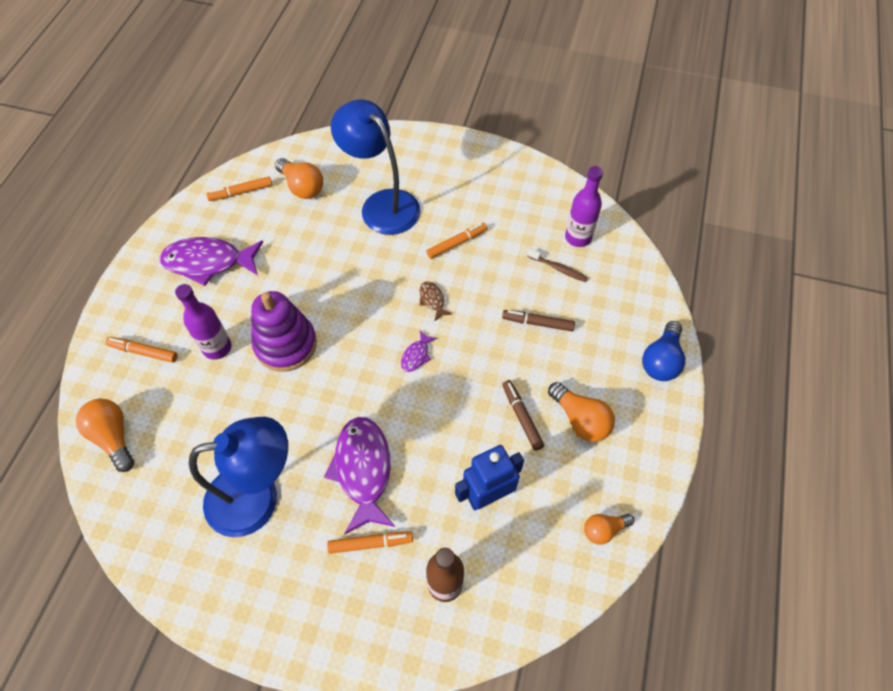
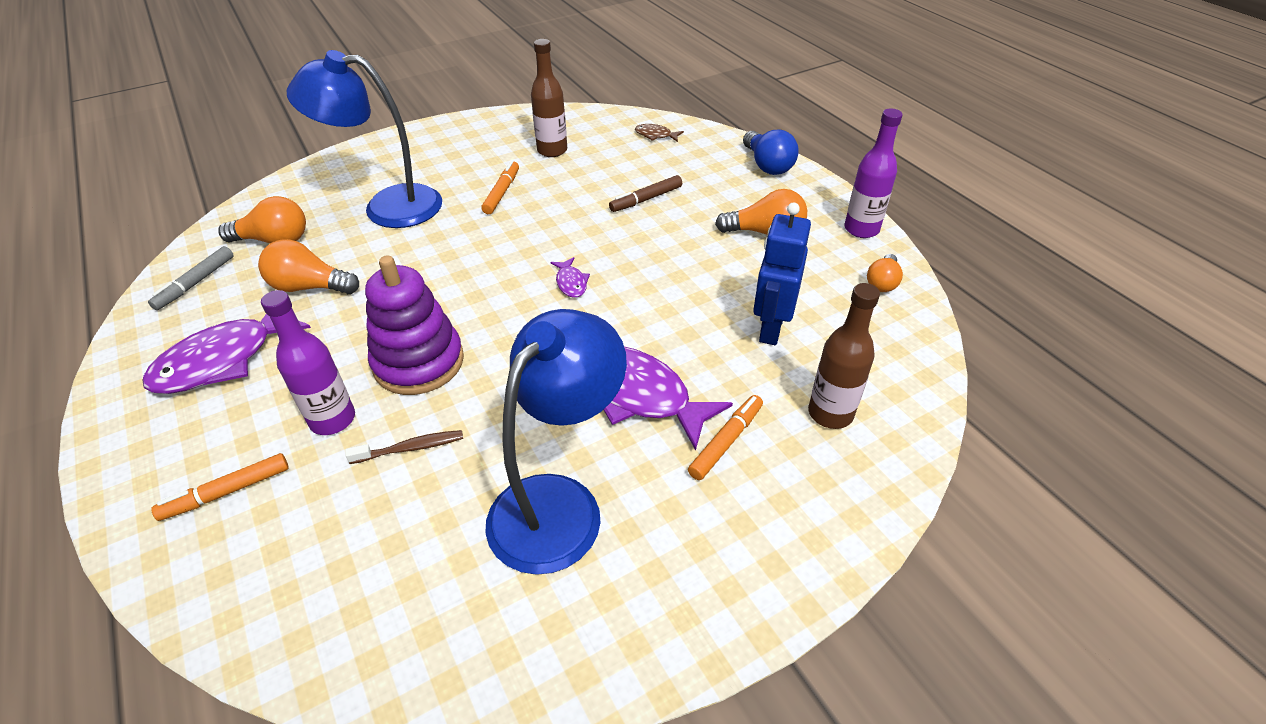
camera: 45 degrees left, 15 degrees down
orange light bulb [76,399,134,472] -> orange light bulb moved to [258,239,359,294]
orange marker [206,176,272,201] -> grey marker [148,246,234,310]
brown fish [420,282,452,321] -> brown fish moved to [635,124,684,142]
brown marker [502,380,544,451] -> none
brown toothbrush [527,248,588,282] -> brown toothbrush moved to [345,430,463,464]
purple bottle [565,166,603,247] -> purple bottle moved to [845,108,903,238]
none -> brown bottle [531,39,567,157]

